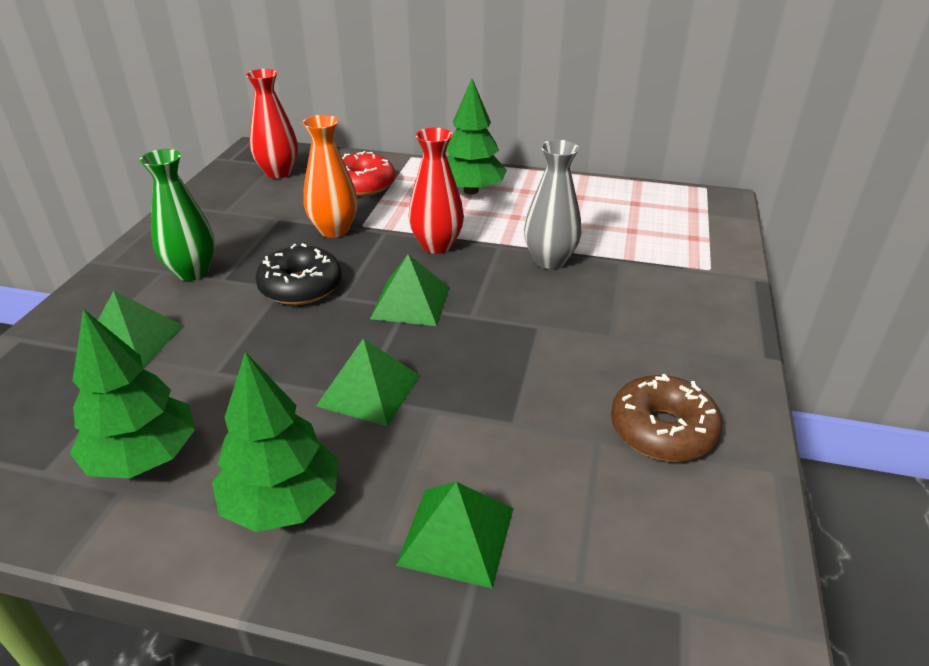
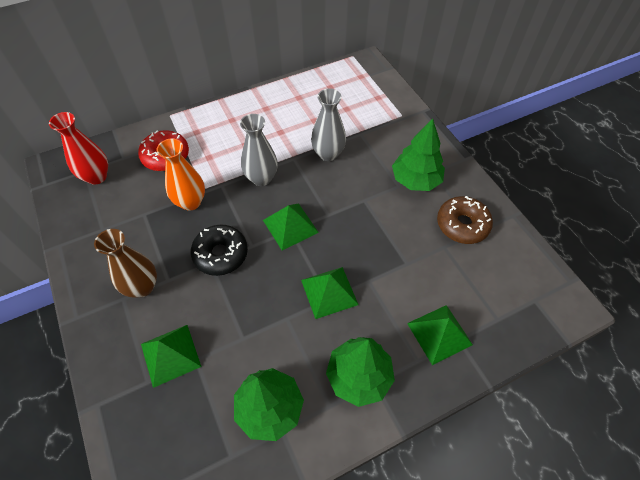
camera: 40 degrees left, 20 degrees up
green vase [139,149,215,281] -> brown vase [94,229,157,298]
red vase [409,128,464,254] -> grey vase [240,114,278,186]
green tree [446,79,507,194] -> green tree moved to [392,119,445,191]

